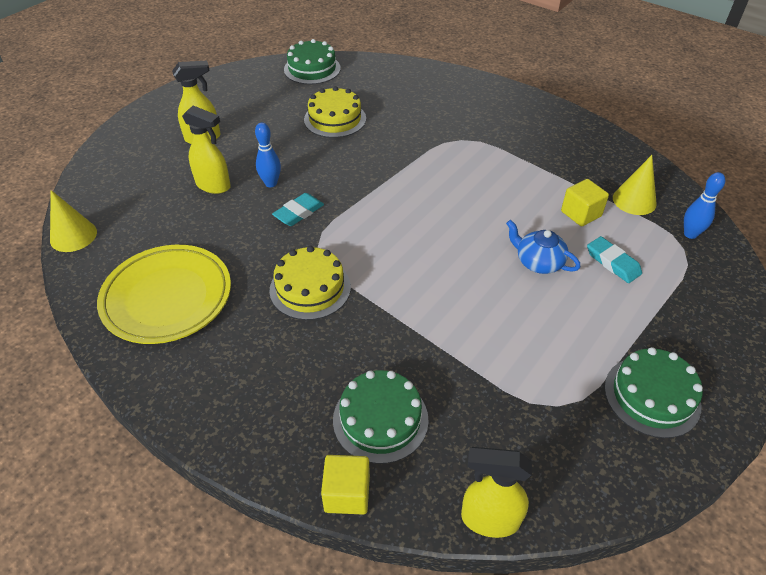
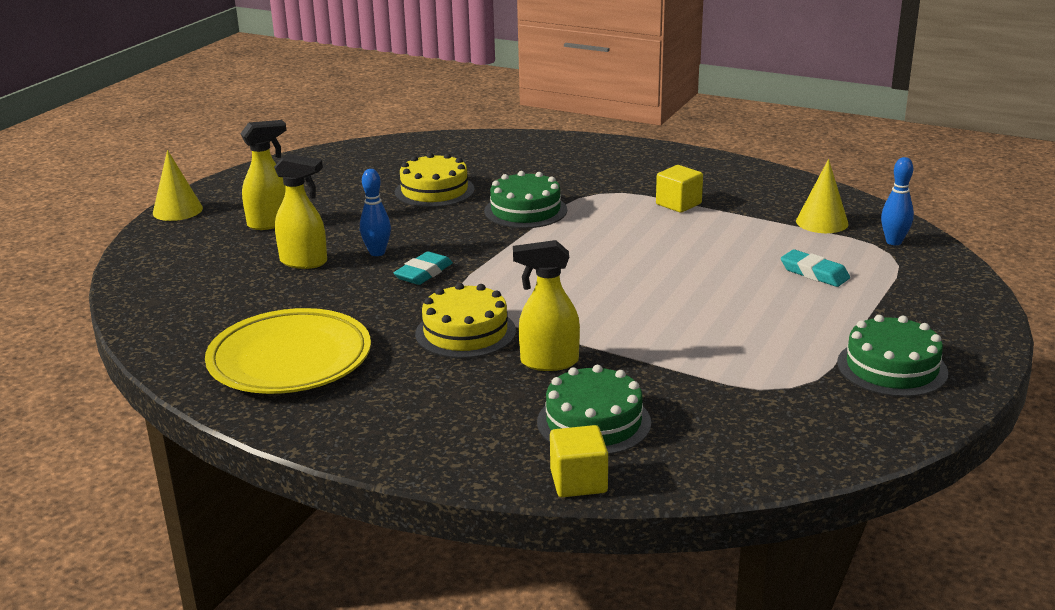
camera: 10 degrees left, 20 degrees down
yellow cone [50,190,97,252] -> yellow cone moved to [153,150,203,221]
green cake [284,39,341,84] -> green cake moved to [484,171,567,228]
yellow spray bottle [461,447,532,538] -> yellow spray bottle moved to [513,240,580,371]
blue teapot [506,220,580,274] -> none
yellow cube [561,179,609,227] -> yellow cube moved to [656,165,703,213]

